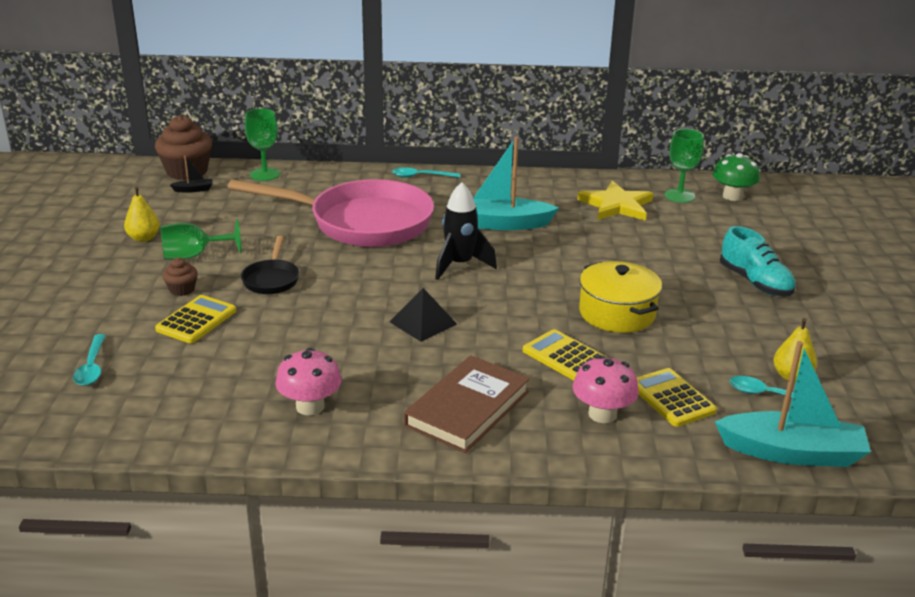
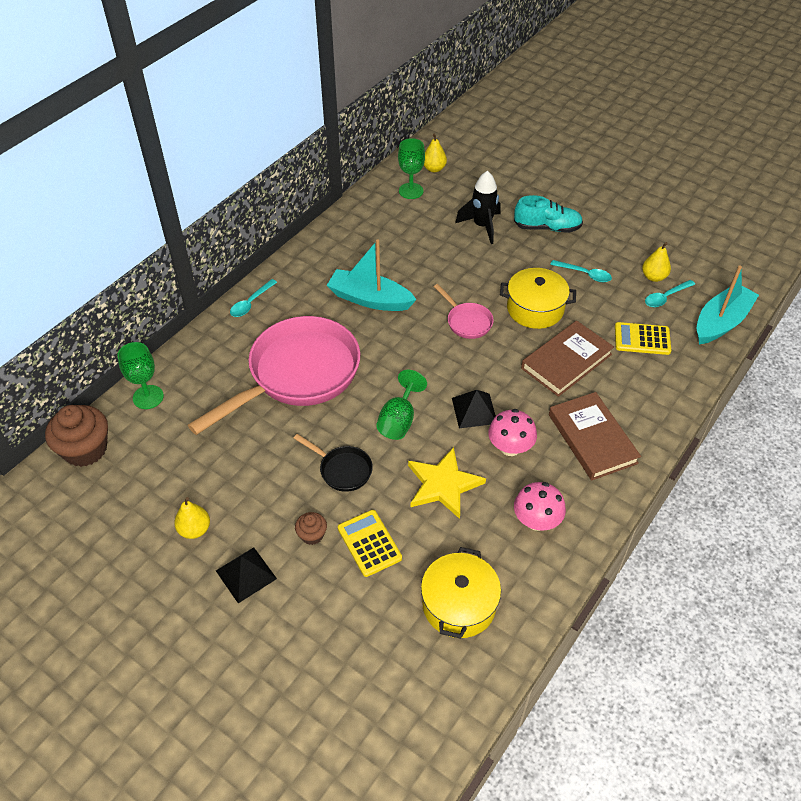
camera: 55 degrees left, 20 degrees up
turquoise spoon [73,334,106,386] -> turquoise spoon moved to [550,260,612,282]
green goblet [161,219,242,260] -> green goblet moved to [376,370,427,440]
black boat [170,156,213,193] -> none
black rocket [435,182,497,280] -> black rocket moved to [455,171,500,244]
turquoise boat [473,137,559,230] -> turquoise boat turned 75 degrees clockwise [327,239,417,311]
yellow calculator [523,329,608,380] -> brown book [521,321,614,397]
pink mushroom [573,355,639,423] -> pink mushroom moved to [488,409,537,456]
yellow star [578,181,653,221] -> yellow star moved to [408,447,486,519]
green mushroom [713,153,760,201] -> yellow pear [424,134,447,172]
none -> black pyramid [216,547,277,603]
none -> yellow pot [421,547,501,639]
none -> pink pan [434,284,494,339]

